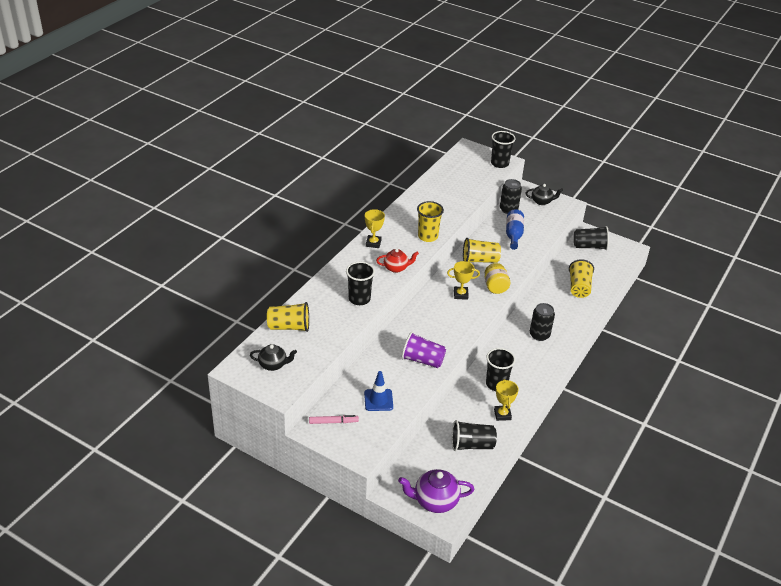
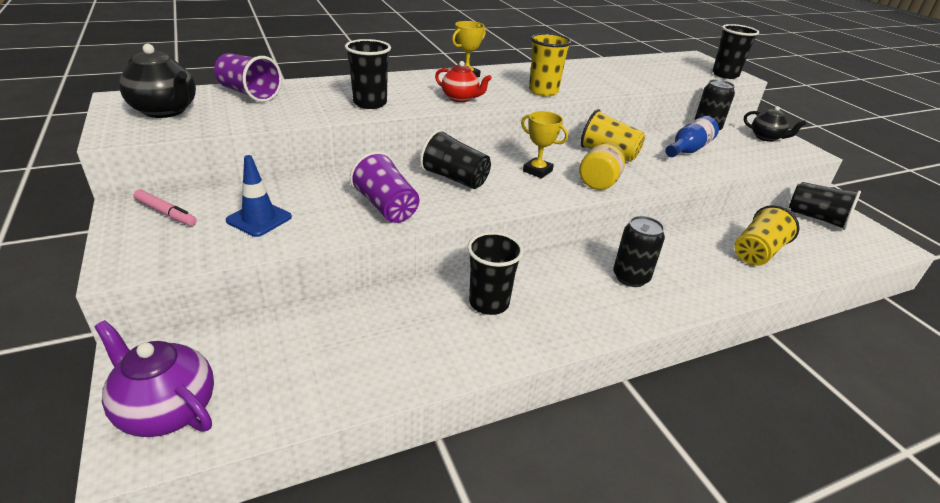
camera: 35 degrees right, 5 degrees down
black teapot [250,344,297,371] -> black teapot [119,44,196,118], size x1.54
yellow cup [267,302,309,332] -> purple cup [214,53,282,102]
black cup [452,420,497,451] -> black cup moved to [420,129,491,189]
yellow trophy [494,379,519,421] -> none

